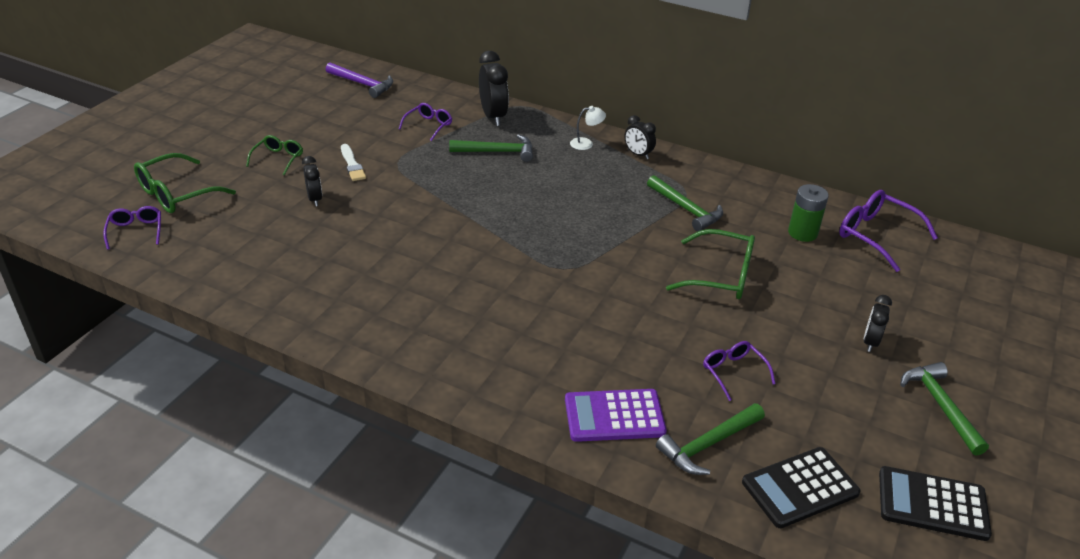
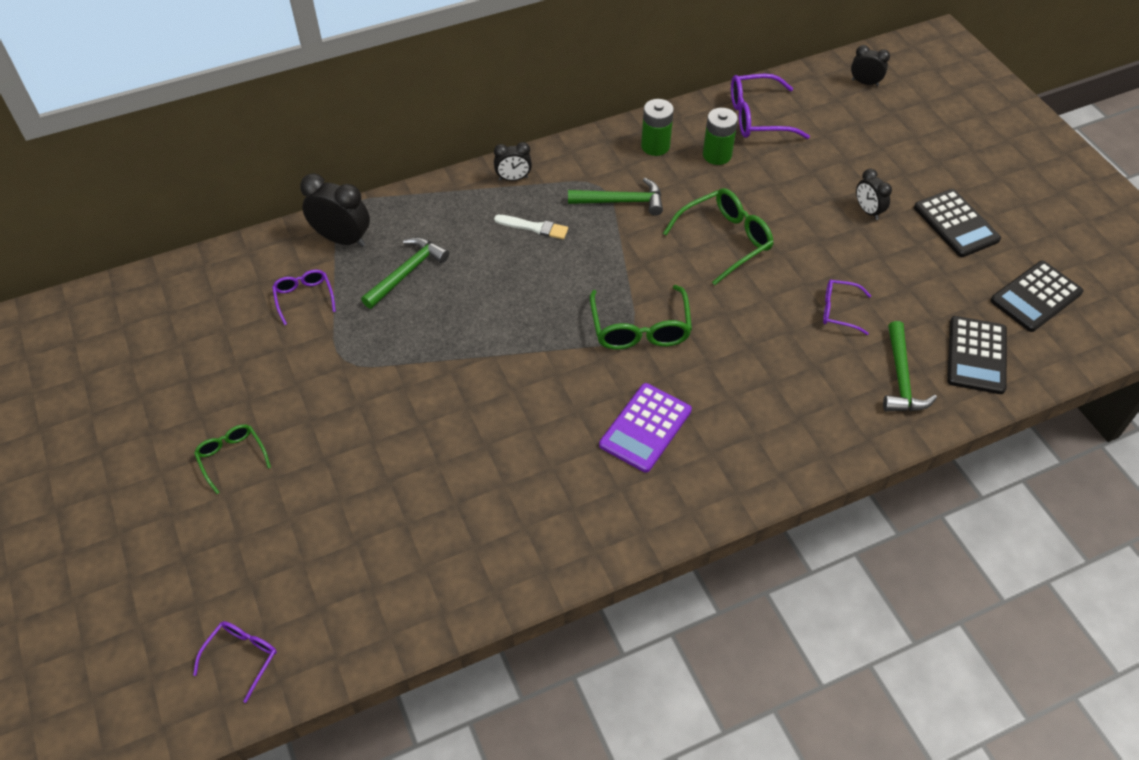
camera: 50 degrees left, 15 degrees up
purple glasses [103,206,161,250] -> purple glasses turned 90 degrees clockwise [193,621,277,703]
green glasses [134,153,236,213] -> green glasses moved to [590,285,692,350]
black clock [302,156,322,206] -> black clock moved to [851,45,890,86]
purple hammer [326,62,393,98] -> none
white brush [341,144,366,181] -> white brush moved to [494,215,568,239]
purple calculator [565,389,667,442] -> purple calculator moved to [599,383,692,473]
white lamp [570,106,606,150] -> none
green hammer [900,362,989,456] -> black calculator [914,189,1001,257]
none -> green battery [641,99,674,156]

